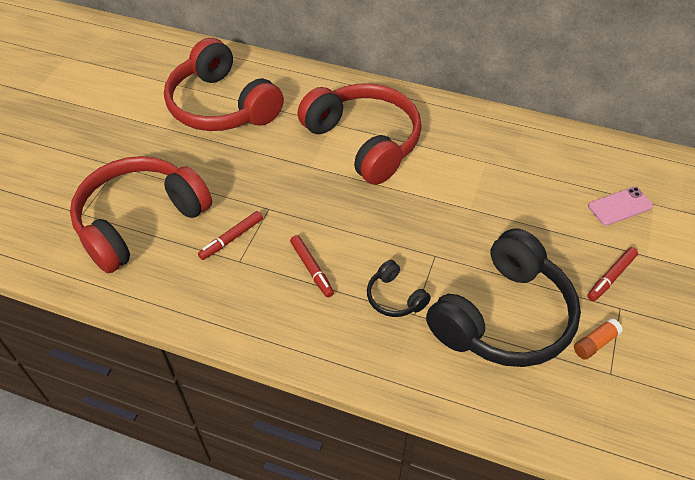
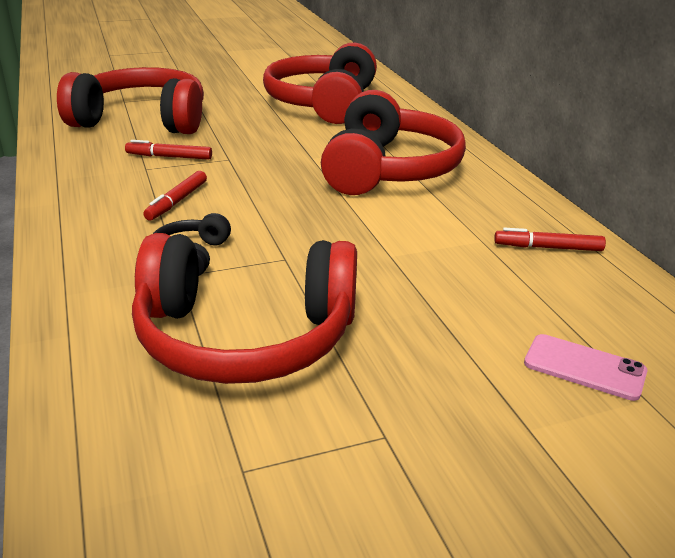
camera: 50 degrees right, 20 degrees down
black headphones [426,228,581,367] -> red headphones [132,233,357,384]
orange glue stick [574,318,623,360] -> none
red marker [587,247,638,301] -> red marker moved to [494,228,606,251]

